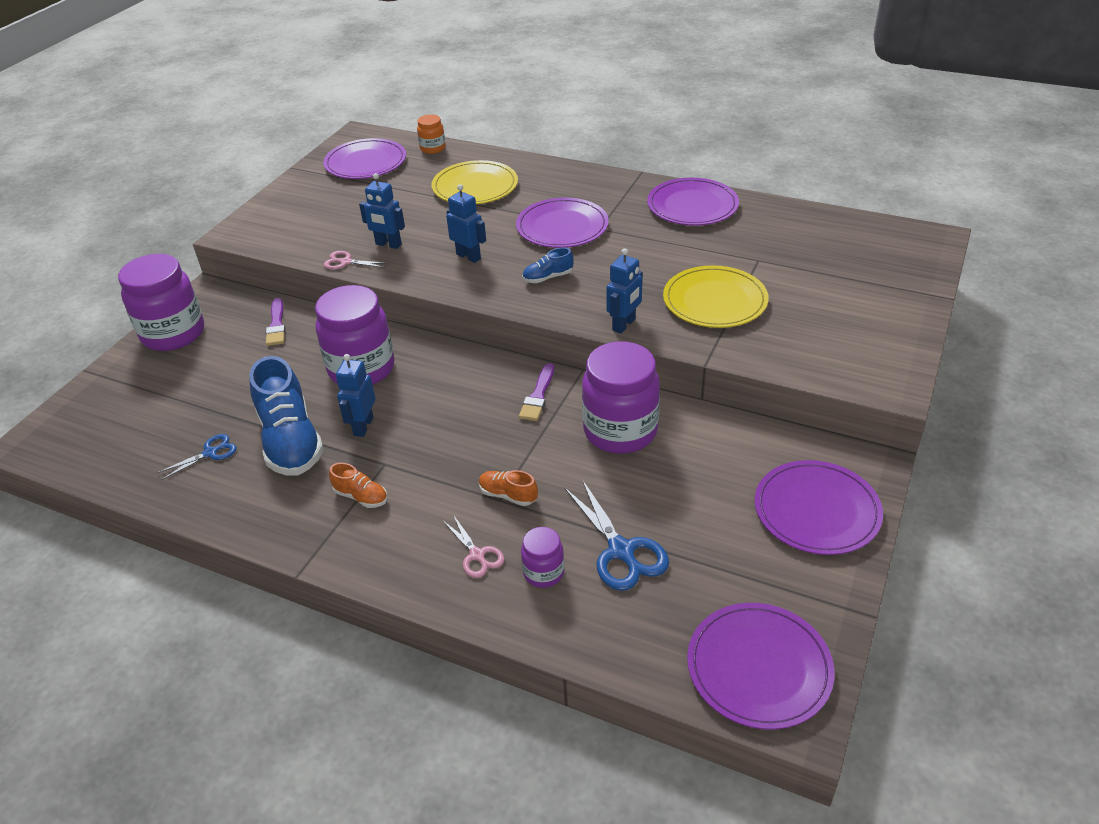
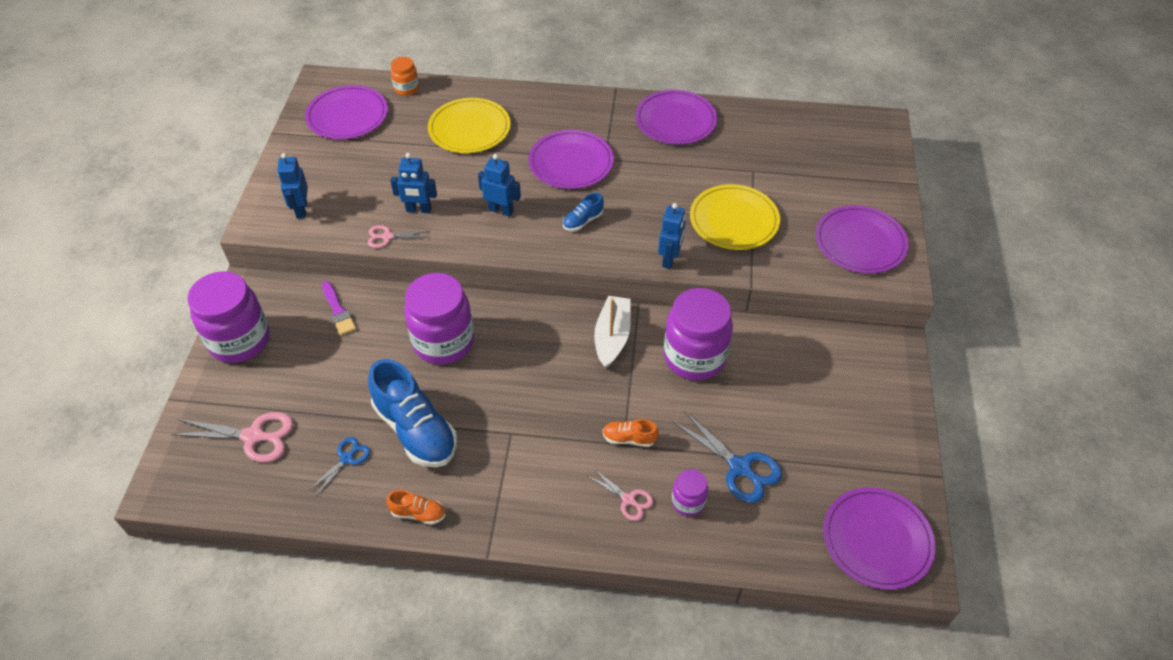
camera: 20 degrees left, 10 degrees up
orange shoe [329,463,387,508] -> orange shoe moved to [386,490,445,525]
blue robot [336,354,376,437] -> blue robot moved to [277,153,308,219]
purple brush [519,363,554,421] -> white boat [594,296,631,368]
purple plate [755,460,883,555] -> purple plate moved to [815,205,909,274]
none -> pink scissors [171,412,293,462]

